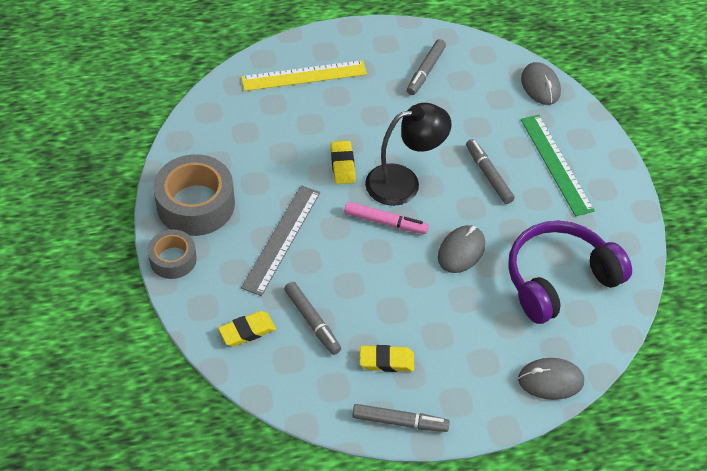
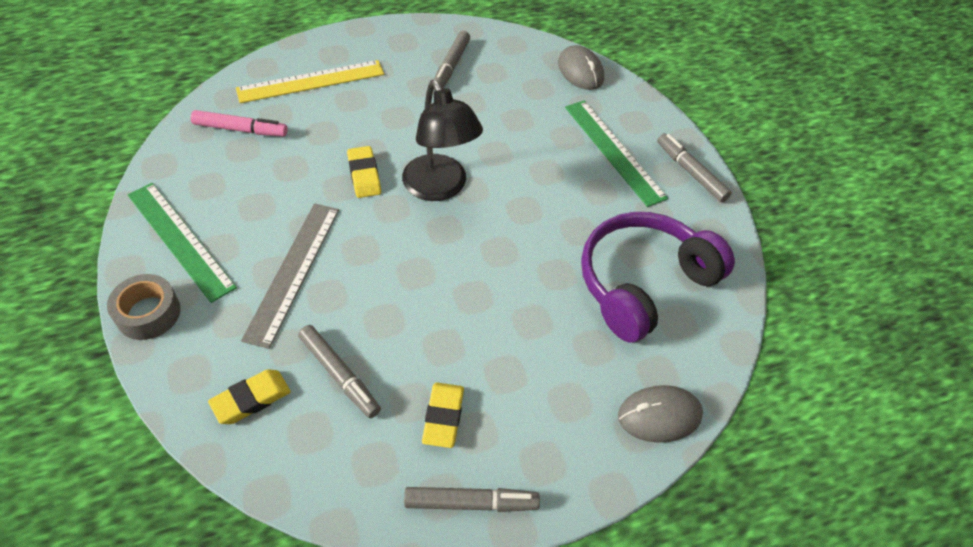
camera: 10 degrees left, 0 degrees up
grey tape [153,154,235,236] -> green ruler [128,183,237,303]
pink marker [344,202,429,234] -> pink marker moved to [191,110,288,137]
yellow eraser [360,345,414,372] -> yellow eraser turned 75 degrees counterclockwise [422,382,464,448]
black lamp [365,103,451,206] -> black lamp turned 90 degrees clockwise [402,80,483,201]
grey mouse [438,225,485,273] -> none
grey marker [466,139,515,204] -> grey marker moved to [657,133,732,202]

